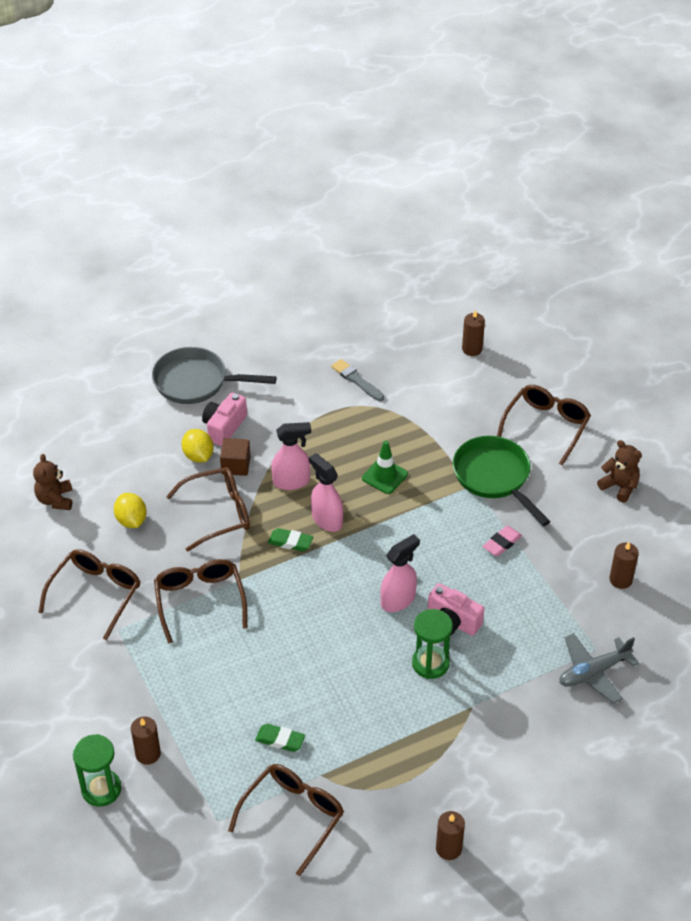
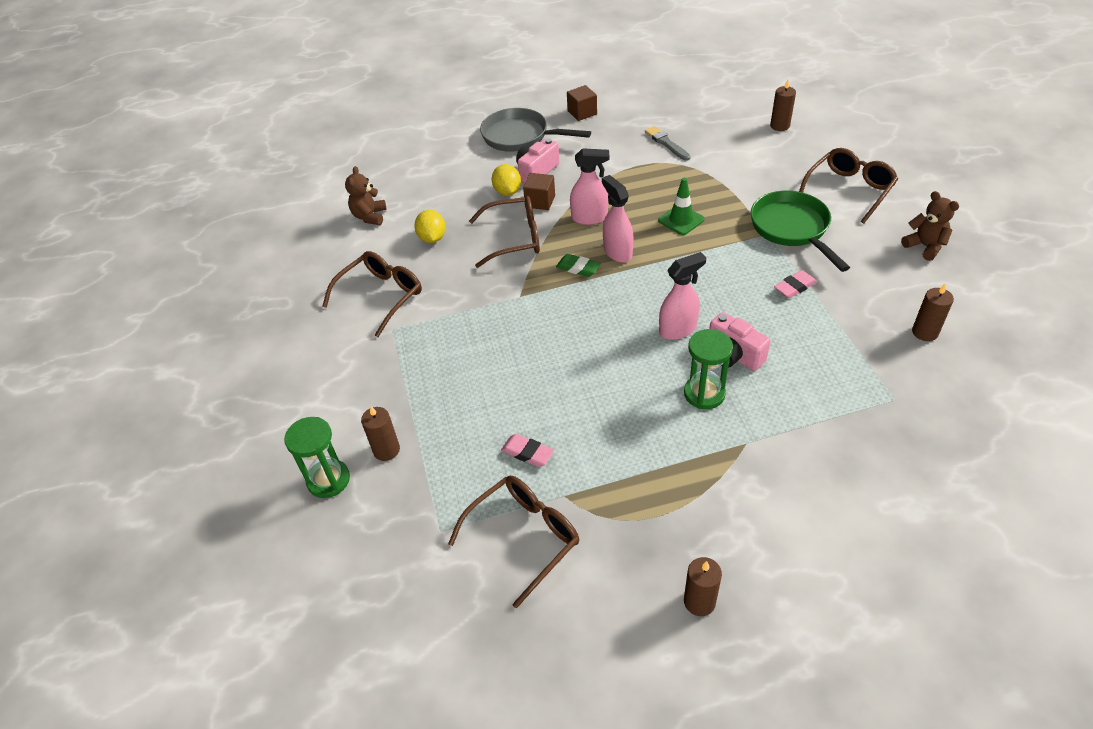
camera: 15 degrees right, 0 degrees up
brown glasses [154,559,247,644] -> none
green eraser [255,724,305,752] -> pink eraser [501,434,554,467]
grey plane [559,633,639,704] -> none
none -> brown cube [567,85,597,121]

